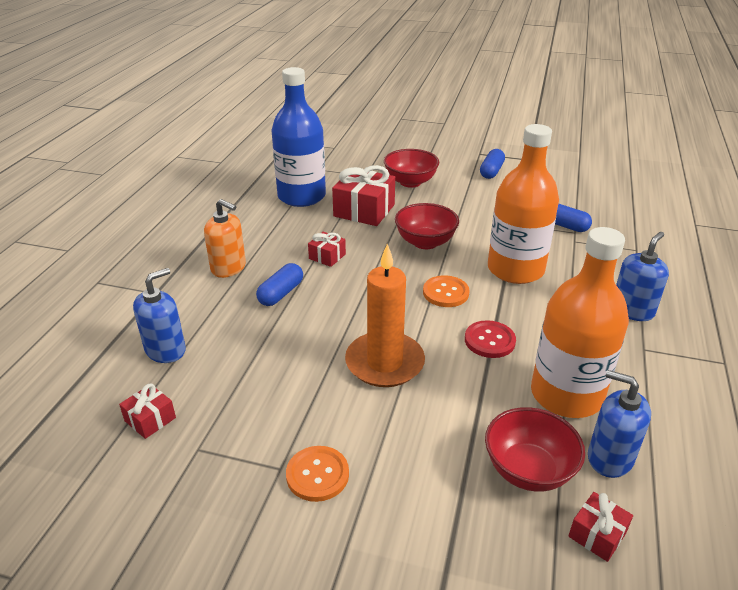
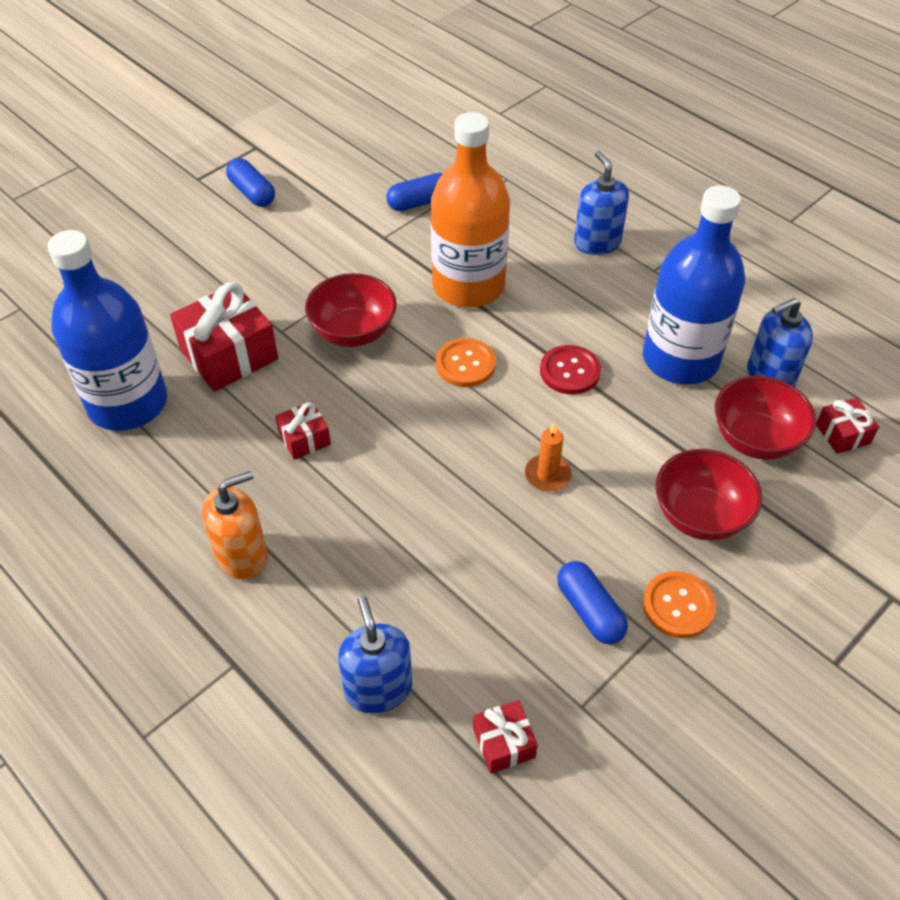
camera: 60 degrees left, 15 degrees up
blue capsule [256,263,303,306] -> blue capsule moved to [557,561,628,644]
orange candle [345,244,425,387] -> orange candle [525,422,572,492], size x0.47
red bowl [384,149,439,188] -> red bowl moved to [656,449,762,541]
orange bottle [531,227,629,418] -> blue bottle [643,185,745,385]

